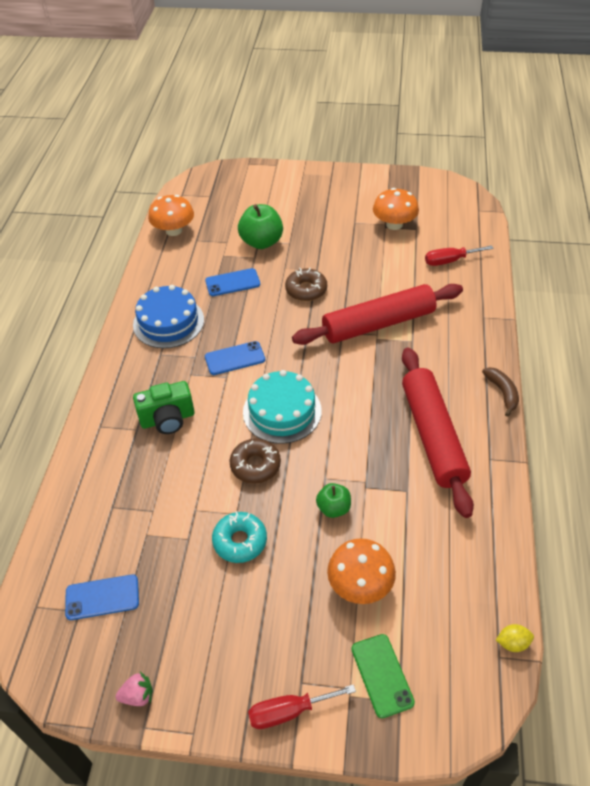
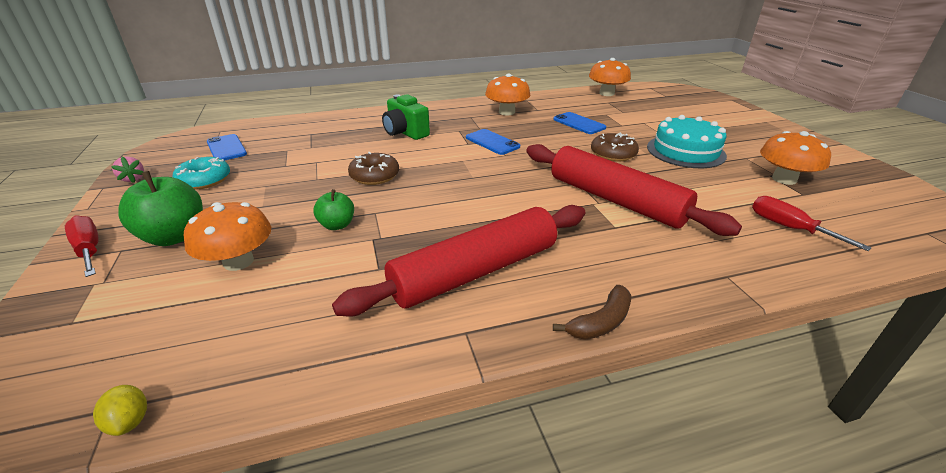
camera: 65 degrees right, 15 degrees down
blue cake [133,285,204,348] -> orange mushroom [485,73,530,115]
turquoise donut [212,511,267,563] -> turquoise donut moved to [173,157,230,190]
green apple [238,204,283,249] -> green apple moved to [118,171,203,246]
turquoise cake [243,370,322,444] -> turquoise cake moved to [647,115,727,168]
green phone [352,634,415,718] -> none

